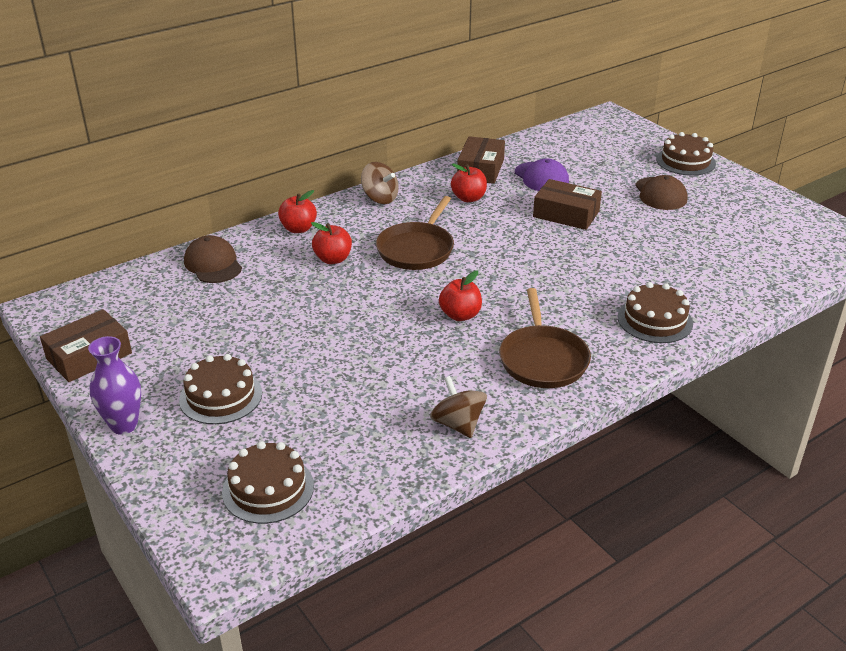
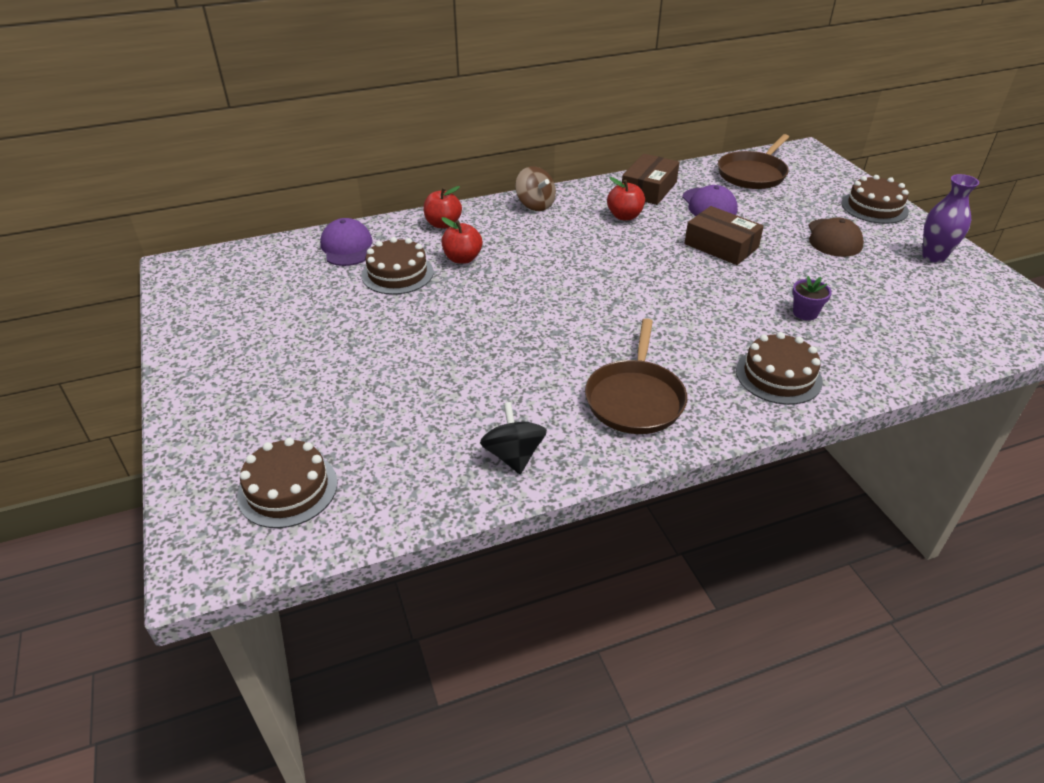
camera: 15 degrees right, 5 degrees up
brown box [40,309,132,382] -> none
purple vase [88,336,141,434] -> purple vase moved to [922,174,979,263]
brown cake [179,354,262,424] -> brown cake moved to [362,237,433,295]
brown cap [184,235,242,283] -> purple cap [320,218,372,266]
brown pan [376,196,454,270] -> brown pan moved to [718,134,789,189]
brown spinning top [430,376,487,438] -> black spinning top [480,402,547,474]
red apple [439,270,482,321] -> none
none -> purple flower pot [792,276,832,321]

